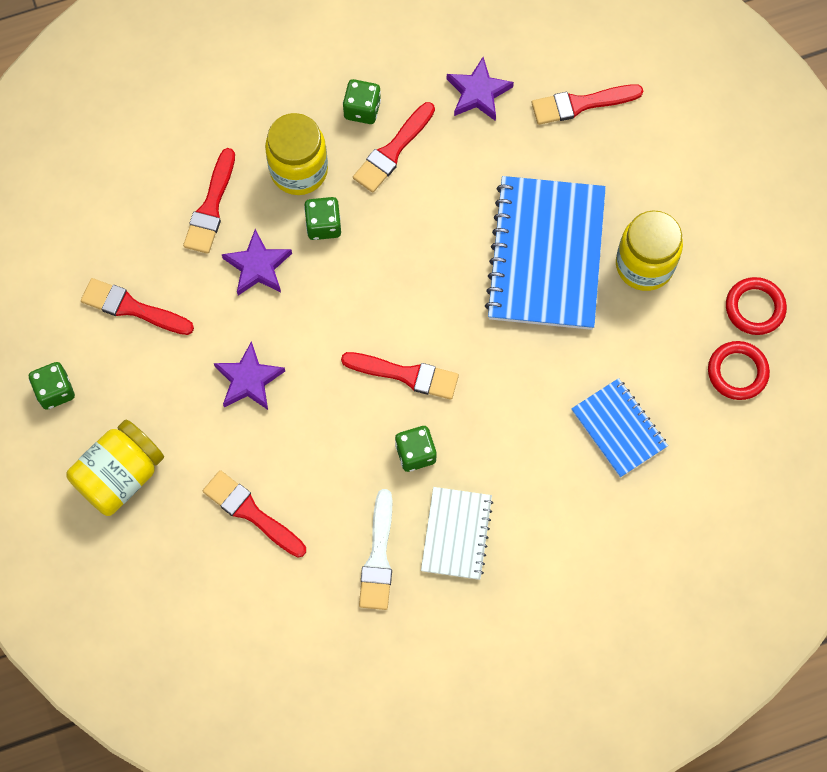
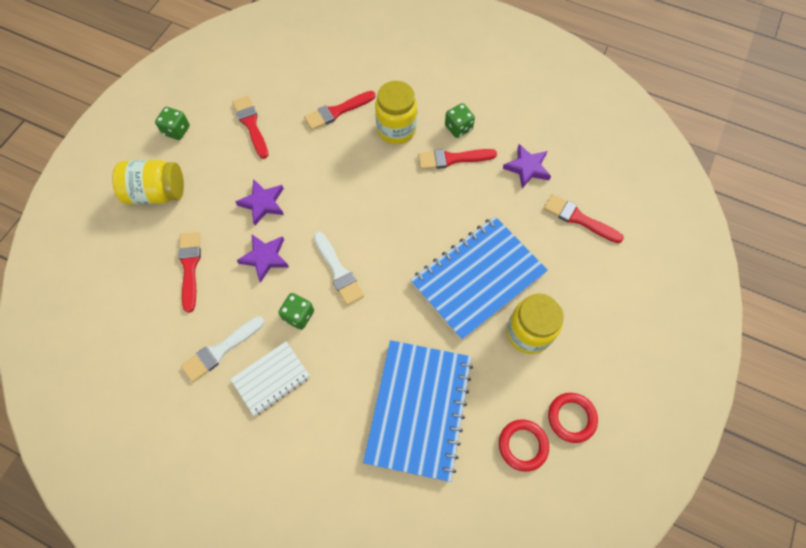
camera: 45 degrees right, 5 degrees down
purple star [222,229,292,296] -> purple star moved to [236,235,289,283]
green dice [304,197,341,240] -> none
red brush [341,352,459,400] -> white brush [314,232,364,305]
blue notebook [571,378,668,478] -> blue notebook [363,340,473,482], size x1.85

